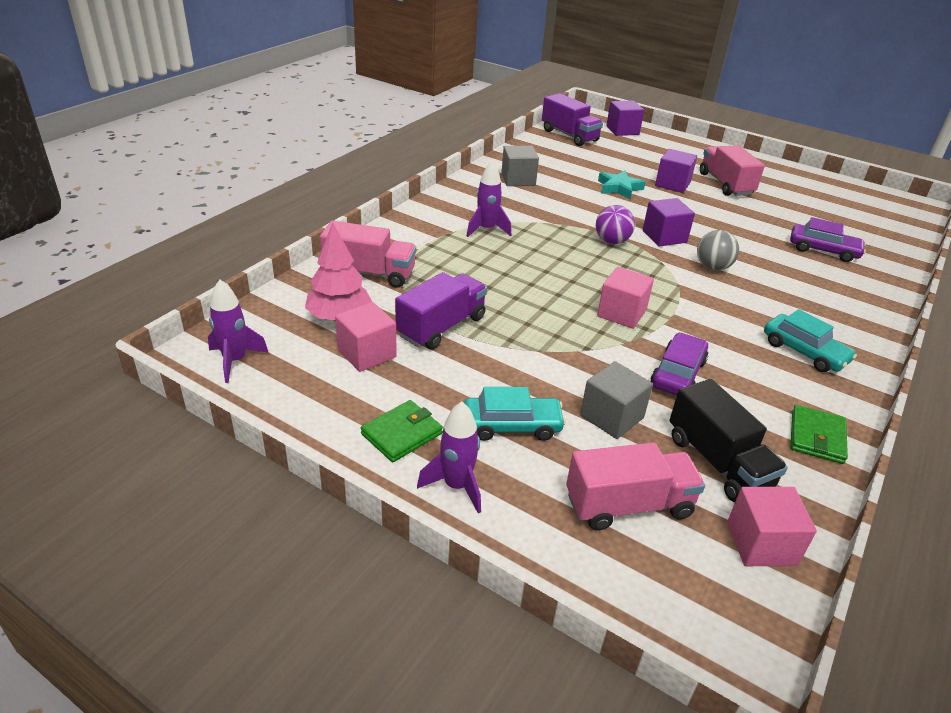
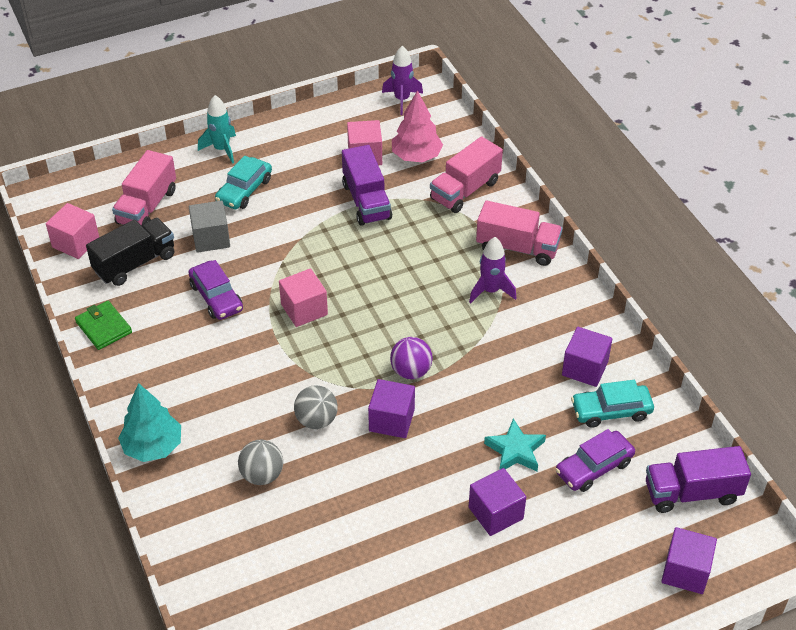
camera: 125 degrees right, 10 degrees up
green wallet [361,400,443,462] -> none
purple rocket [417,402,481,513] -> turquoise rocket [198,95,236,164]
grey cube [501,146,539,186] -> purple cube [562,327,612,387]
black truck [669,379,788,502] -> black truck turned 135 degrees clockwise [86,218,174,286]
pink truck [700,145,765,196] -> pink truck moved to [476,201,563,266]
turquoise car [764,309,857,372] -> turquoise car moved to [571,380,654,428]
purple car [790,217,866,262] -> purple car moved to [555,429,635,492]
none -> turquoise tree [118,383,181,462]
none -> grey ball [238,440,283,485]

